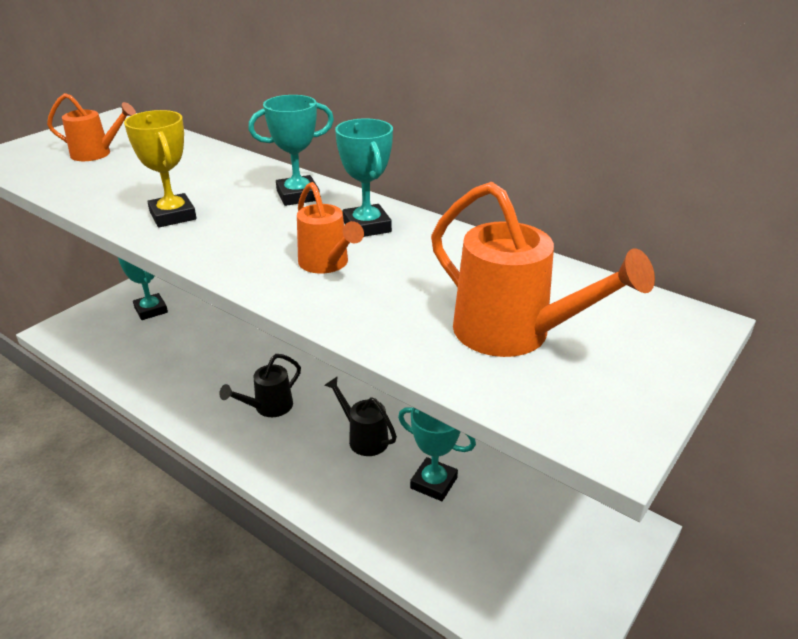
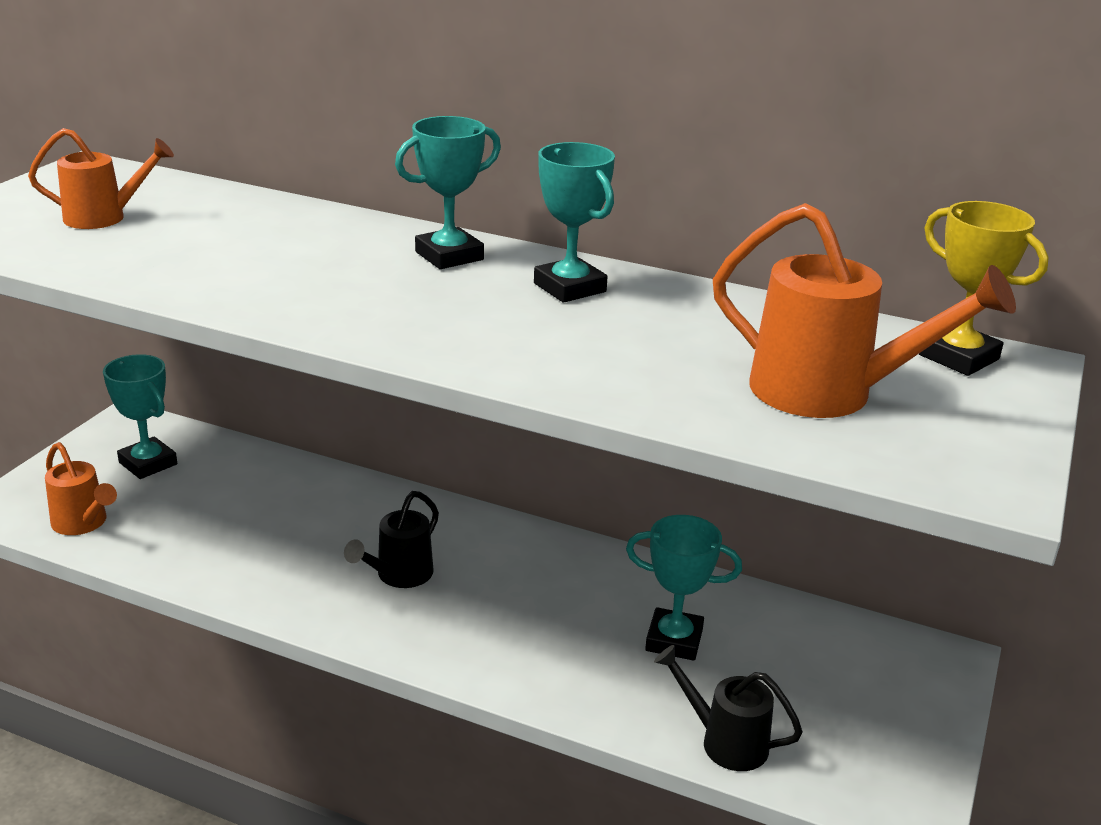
camera: 15 degrees left, 5 degrees down
yellow trophy [124,110,197,227] -> yellow trophy moved to [919,201,1049,376]
orange watering can [297,182,364,274] -> orange watering can moved to [45,442,117,535]
black watering can [324,377,397,456] -> black watering can moved to [654,645,803,771]

